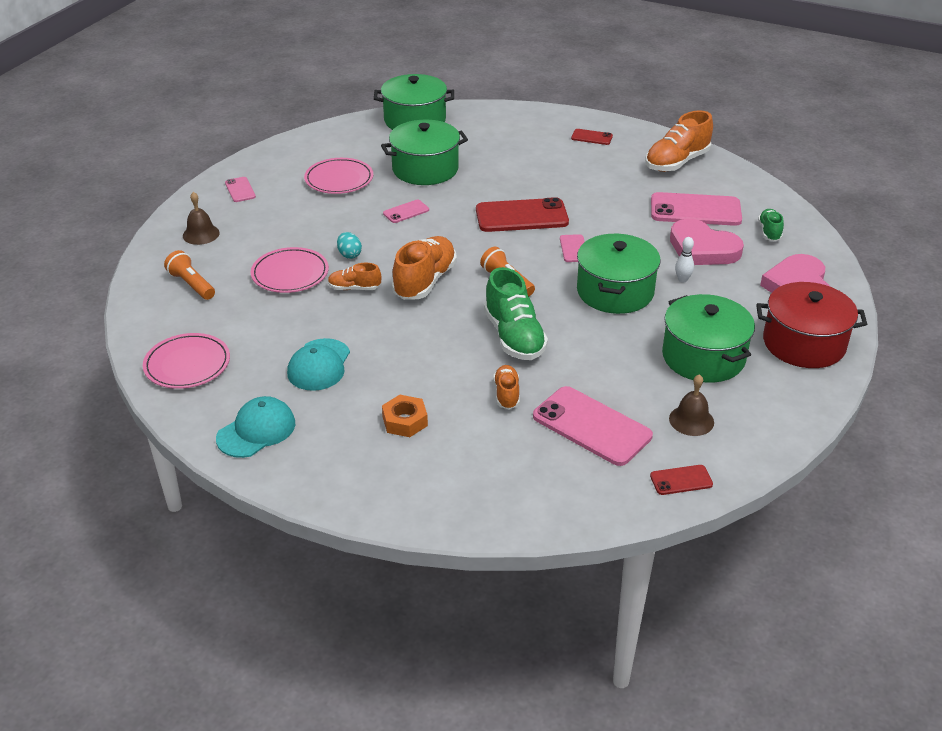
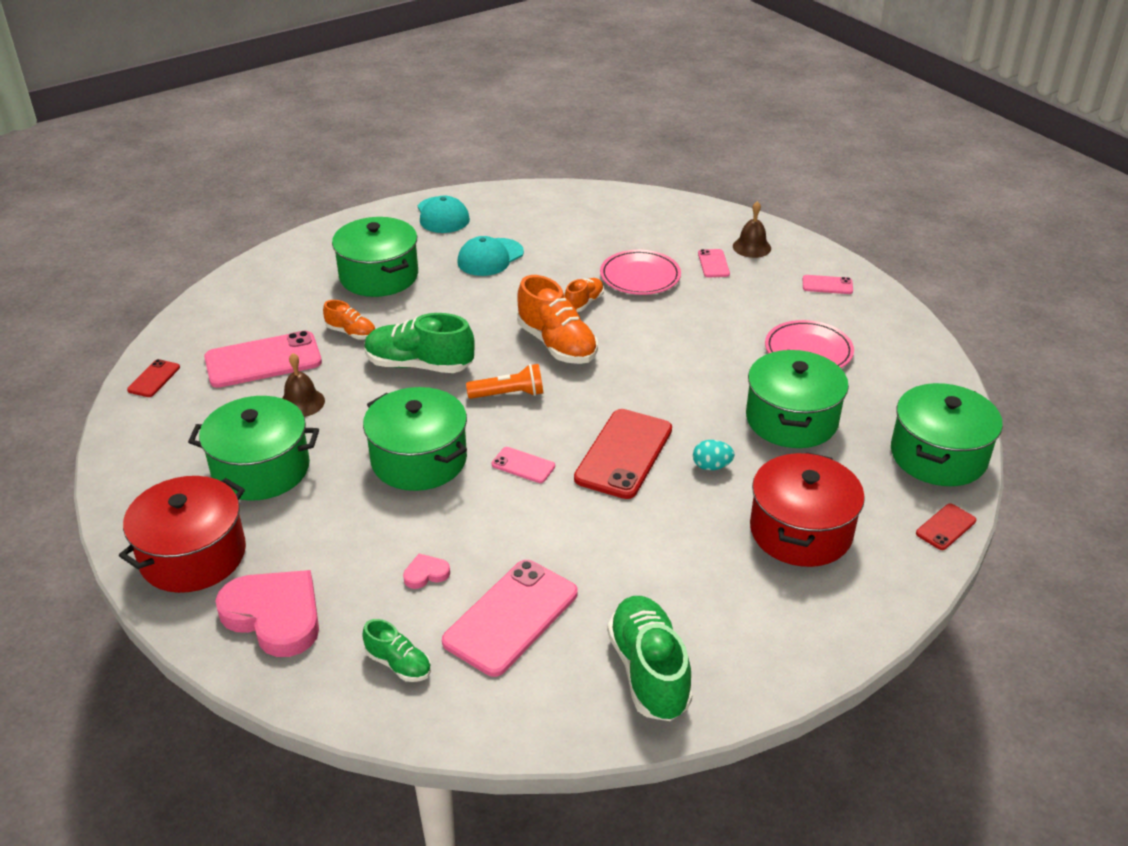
camera: 120 degrees right, 0 degrees up
pink plate [143,333,230,389] -> none
orange flashlight [164,250,215,300] -> none
turquoise cap [287,338,350,391] -> turquoise cap turned 90 degrees counterclockwise [457,236,524,276]
turquoise egg [337,232,362,259] -> turquoise egg moved to [693,440,735,470]
orange nut [382,395,428,437] -> green pot [332,217,418,297]
pink phone [383,200,429,223] -> pink phone moved to [698,249,730,277]
red phone [571,129,613,145] -> red phone moved to [916,503,976,550]
orange shoe [645,110,713,172] -> green shoe [607,596,693,721]
brown bell [669,374,714,436] -> brown bell moved to [282,353,325,417]
pink heart [670,219,744,265] -> pink heart [403,554,450,589], size x0.43
white bowling pin [675,237,694,282] -> none
none -> red pot [750,452,865,567]

